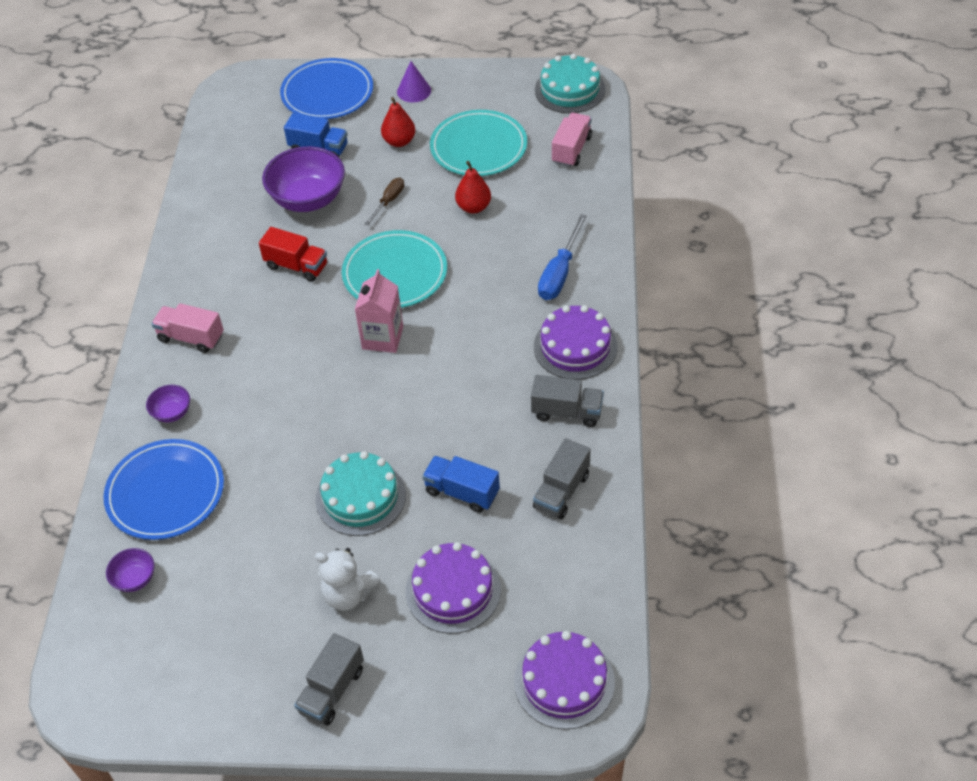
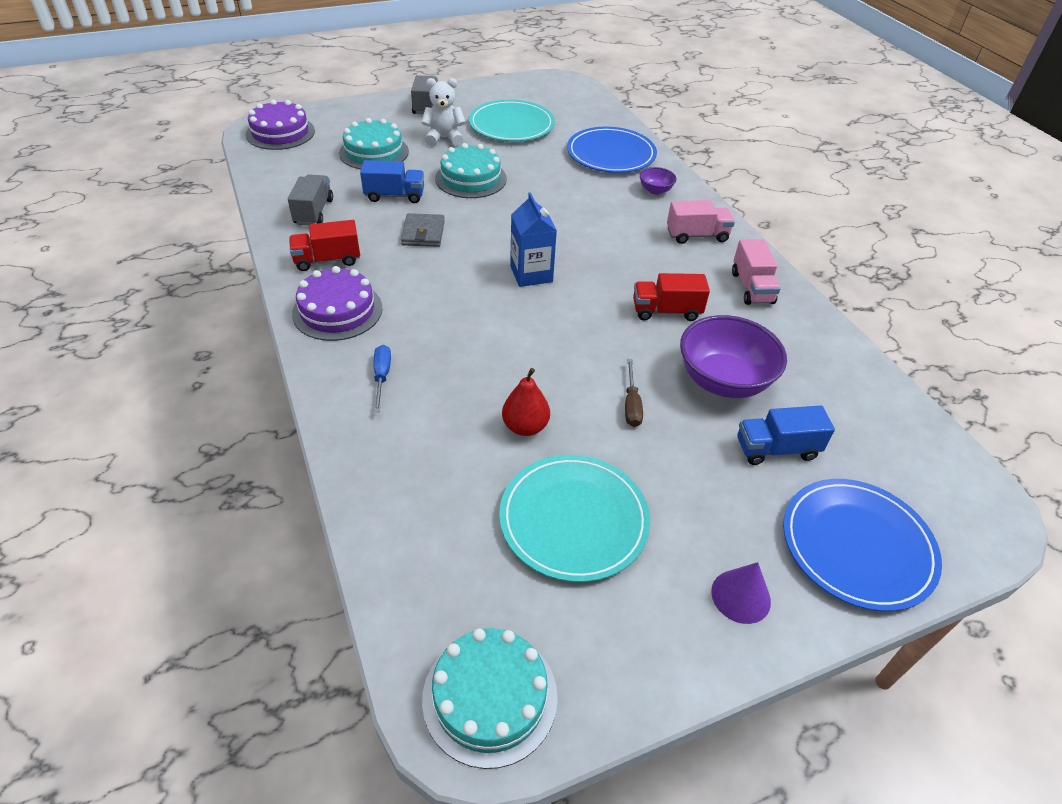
camera: 150 degrees right, 5 degrees down
purple bowl [106,548,155,592] -> none
turquoise plate [342,230,447,308] -> turquoise plate moved to [469,100,555,142]
pink carton [355,269,403,353] -> blue carton [510,192,557,287]
red pear [381,97,415,147] -> none
purple cake [406,542,501,634] -> turquoise cake [339,118,409,169]
grey truck [531,375,604,427] -> red truck [289,220,360,271]
blue screwdriver [538,214,587,300] -> blue screwdriver [374,345,391,412], size x0.62
pink truck [552,113,592,167] -> pink truck moved to [732,239,781,305]
none -> grey wallet [401,213,445,247]

